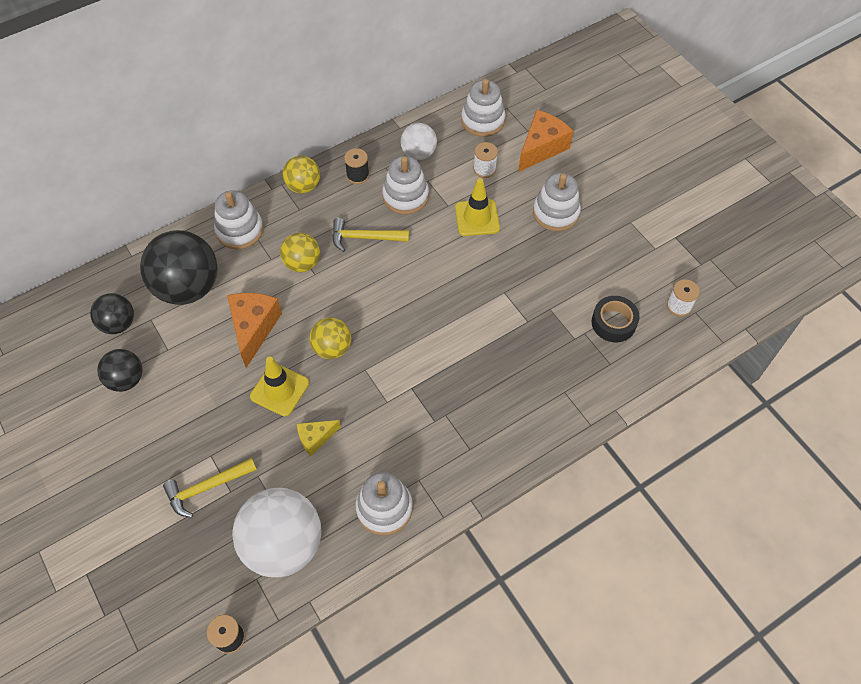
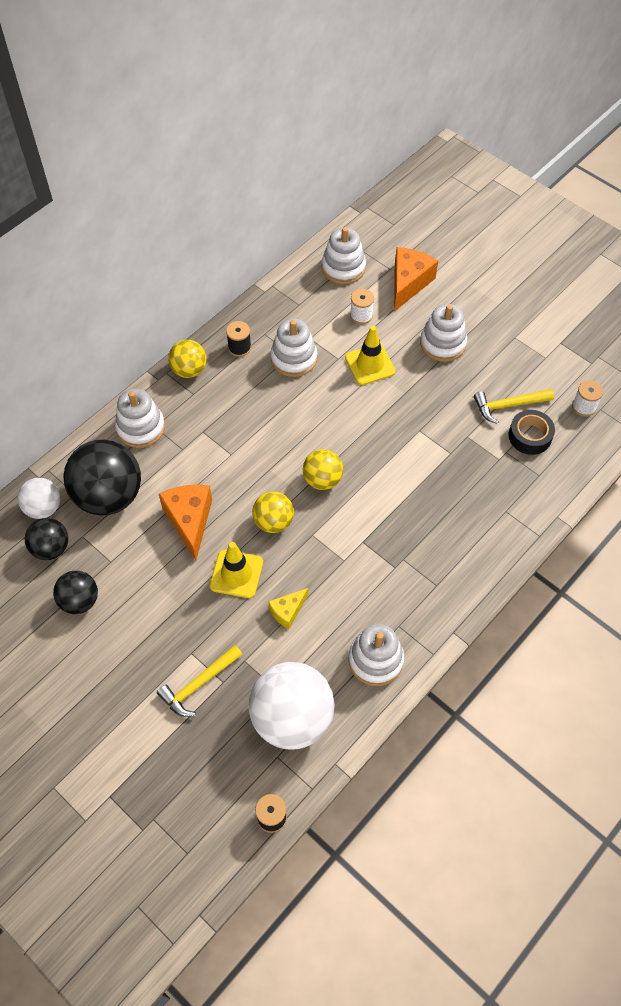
camera: 15 degrees left, 0 degrees up
yellow ball [280,233,320,272] -> yellow ball moved to [303,449,343,490]
yellow hammer [332,218,409,252] -> yellow hammer moved to [474,389,554,424]
white ball [401,123,437,160] -> white ball moved to [18,478,60,519]

